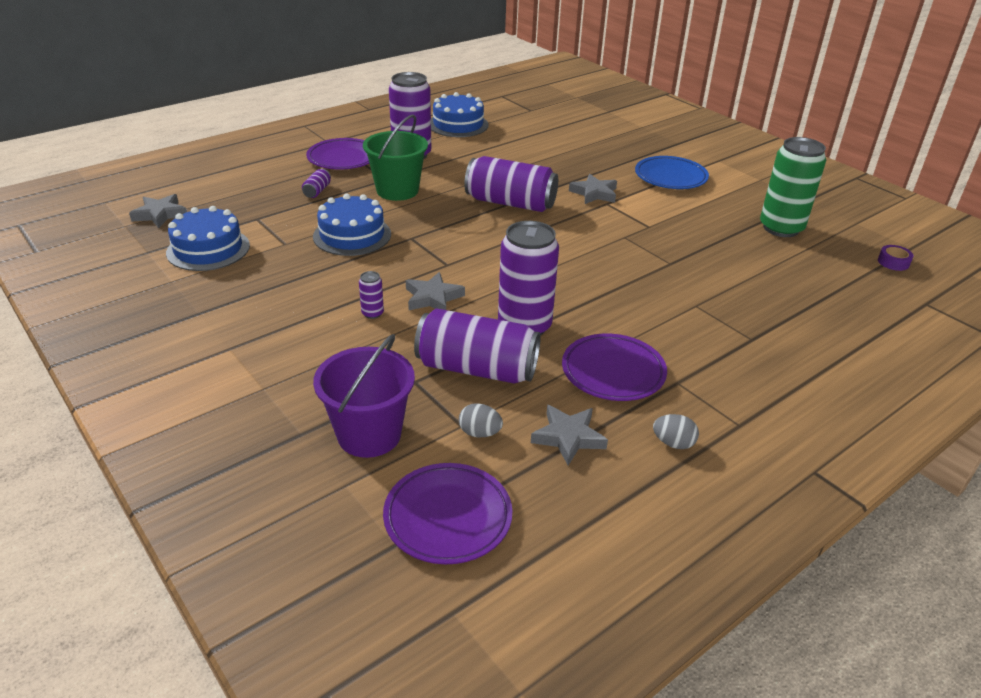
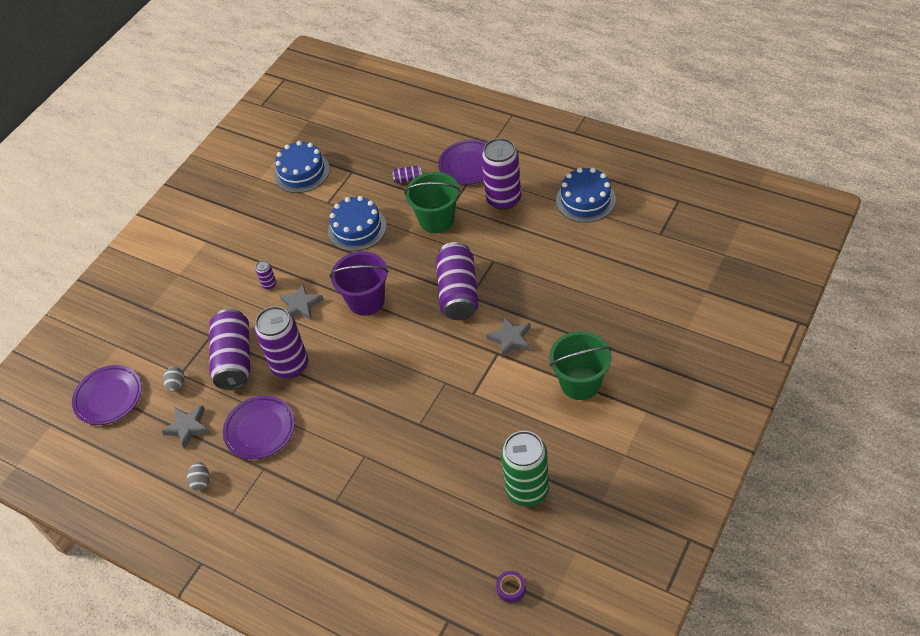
camera: 75 degrees right, 15 degrees up
grey star [129,194,187,228] -> none
purple bucket [313,334,415,458] -> purple bucket moved to [330,251,389,316]
blue plate [635,156,709,189] -> green bucket [549,331,612,400]

